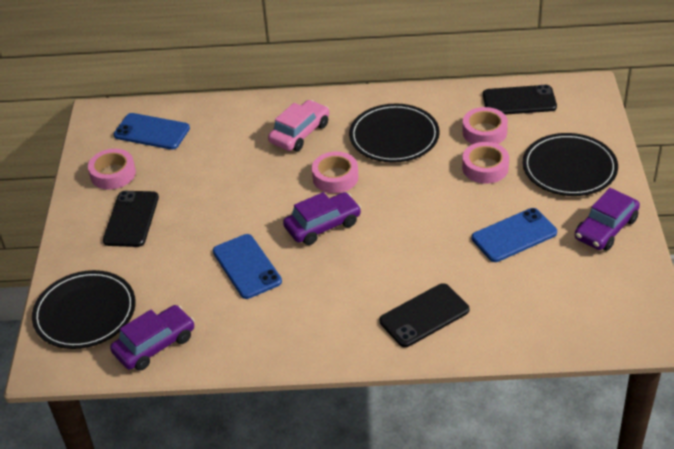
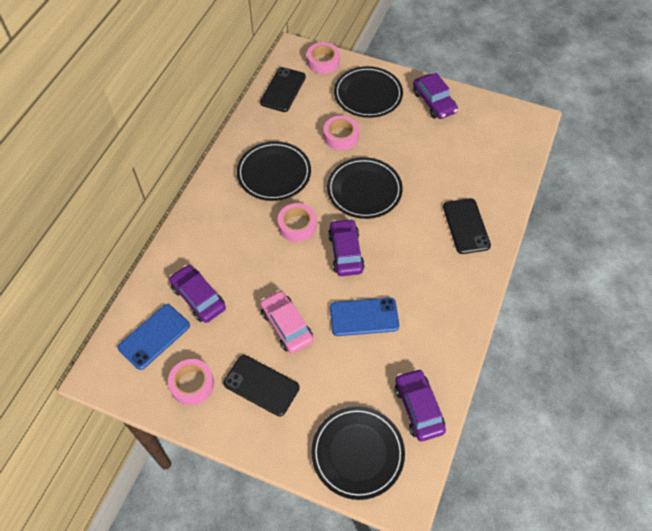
camera: 70 degrees left, 15 degrees up
pink car [268,100,329,151] -> pink car moved to [260,290,314,354]
pink tape [462,107,508,144] -> pink tape moved to [307,42,340,74]
blue phone [472,208,557,262] -> none
none -> purple car [169,265,226,323]
none -> black plate [327,157,403,219]

